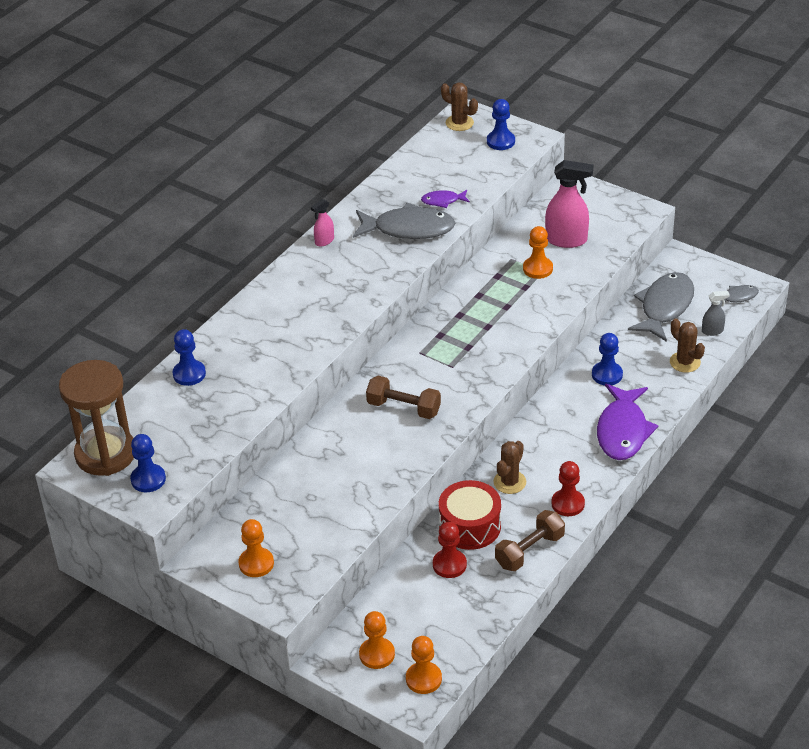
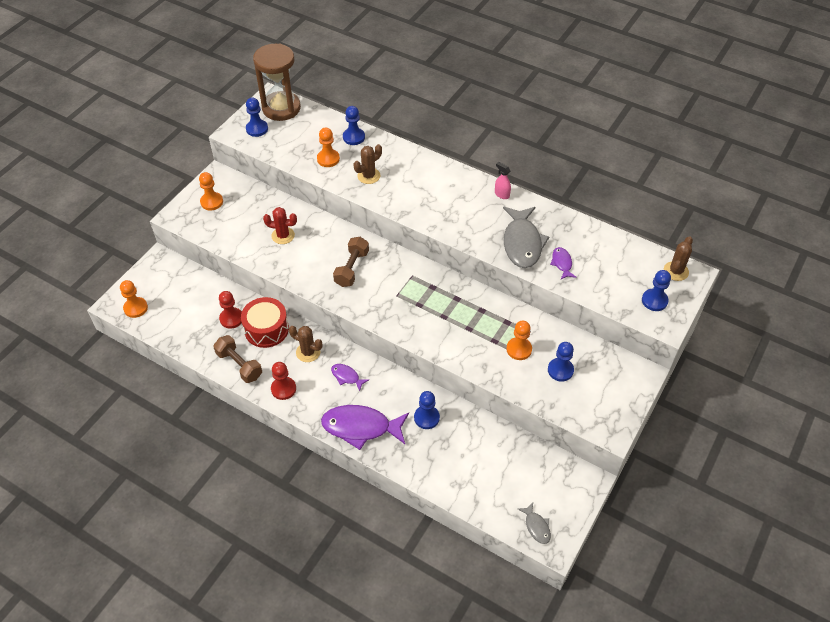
camera: 85 degrees right, 10 degrees up
orange pawn [359,611,395,669] -> orange pawn moved to [317,128,340,167]
pink spray bottle [545,160,593,248] -> blue pawn [548,342,574,382]
grey fish [628,272,694,342] -> none
brown cactus [670,318,705,373] -> brown cactus moved to [354,144,382,184]
grey spray bottle [702,291,729,336] -> none
none -> red cactus [263,207,297,244]
none -> purple fish [331,364,369,391]

